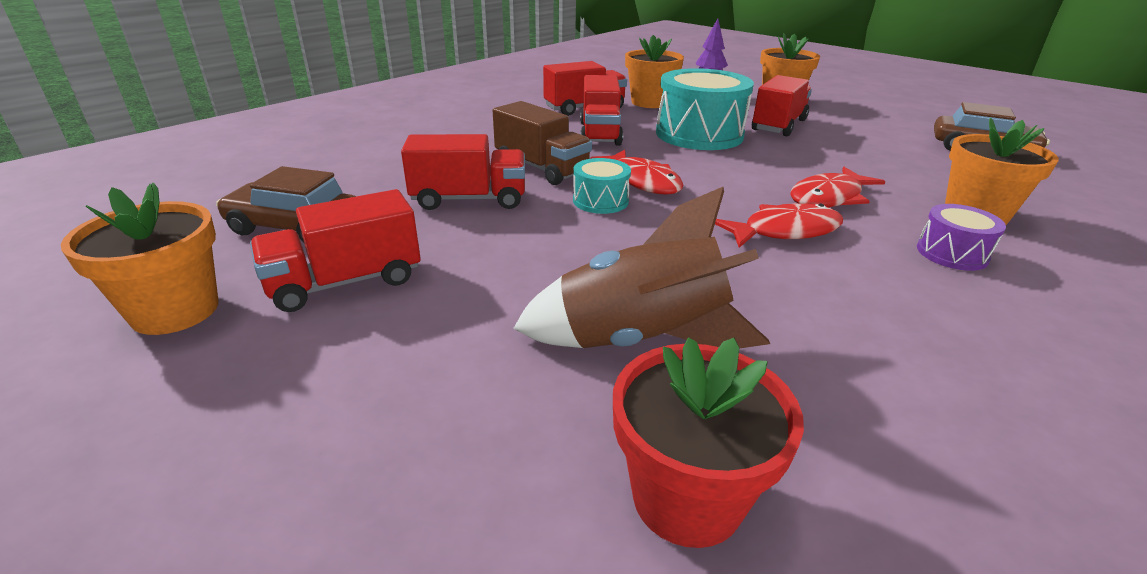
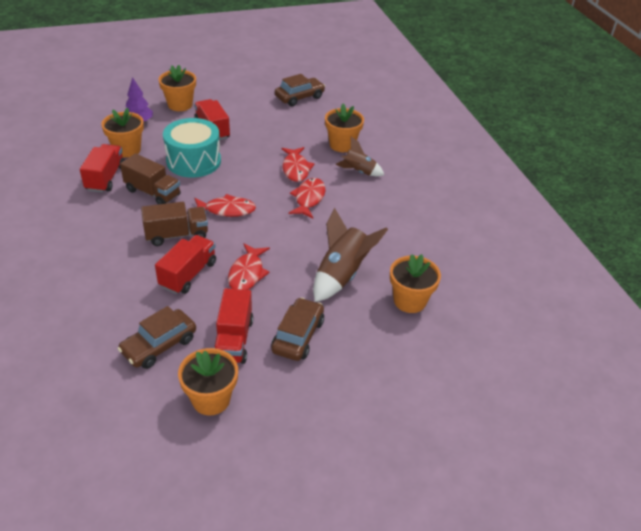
camera: 60 degrees left, 10 degrees up
turquoise drum [573,158,631,214] -> none
red truck [580,75,623,146] -> brown truck [120,153,181,204]
red flower pot [613,338,804,548] -> orange flower pot [390,254,441,313]
purple drum [917,204,1006,271] -> brown rocket [335,137,384,176]
none -> red fish [228,243,270,290]
none -> brown car [271,297,324,361]

